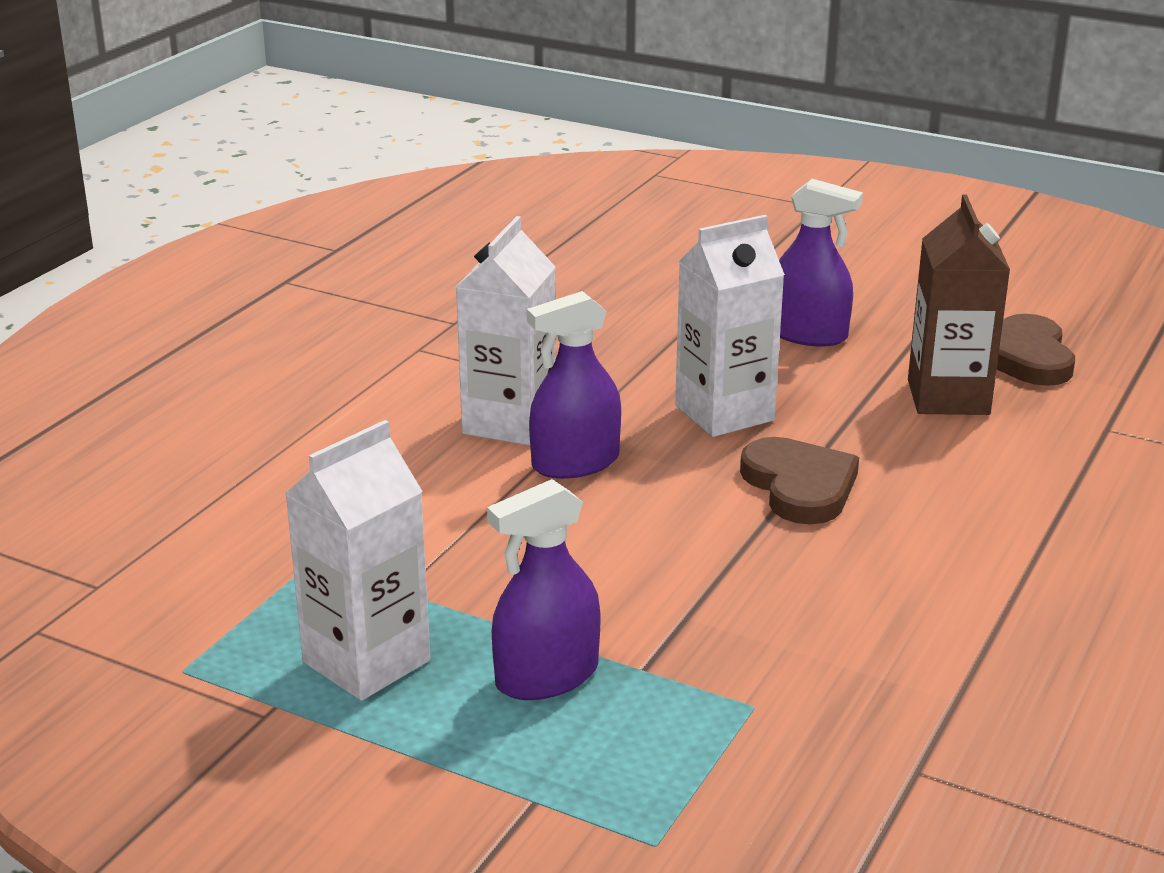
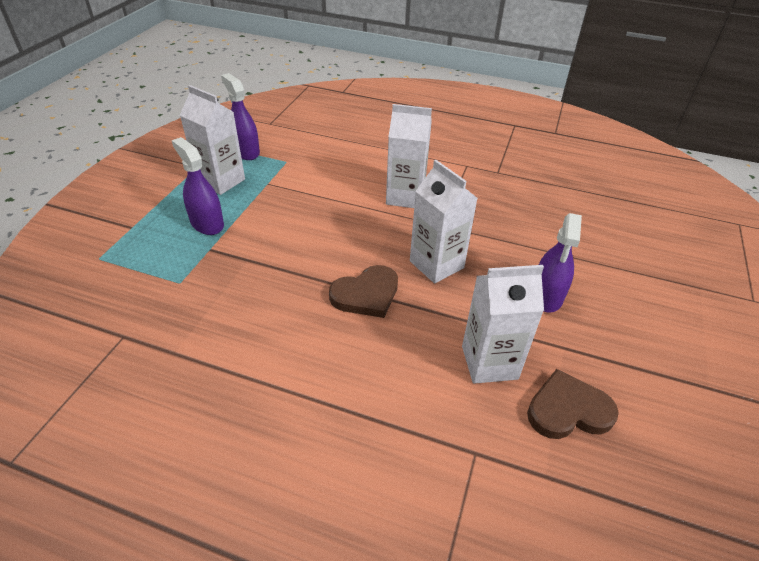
camera: 80 degrees right, 15 degrees up
purple spray bottle [527,291,621,479] -> purple spray bottle moved to [221,73,260,160]
brown carton [908,194,1010,415] -> white carton [462,265,544,384]

